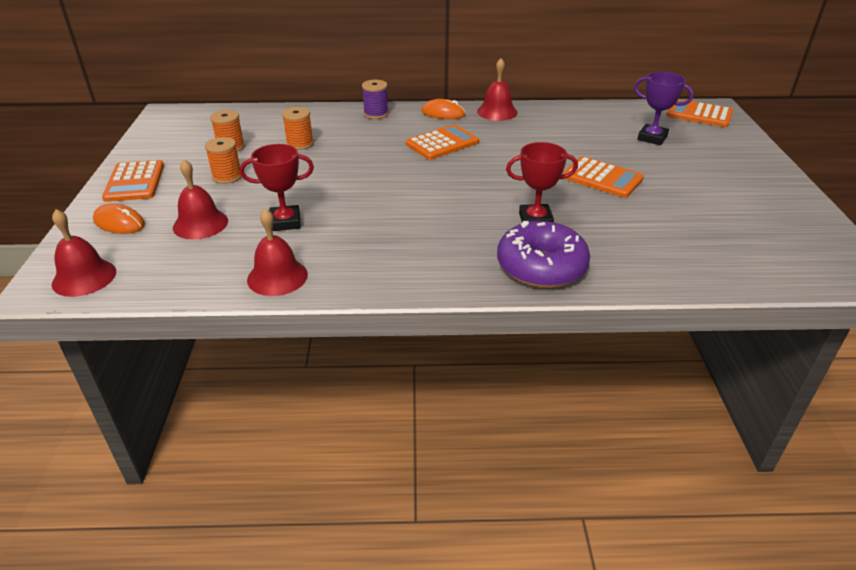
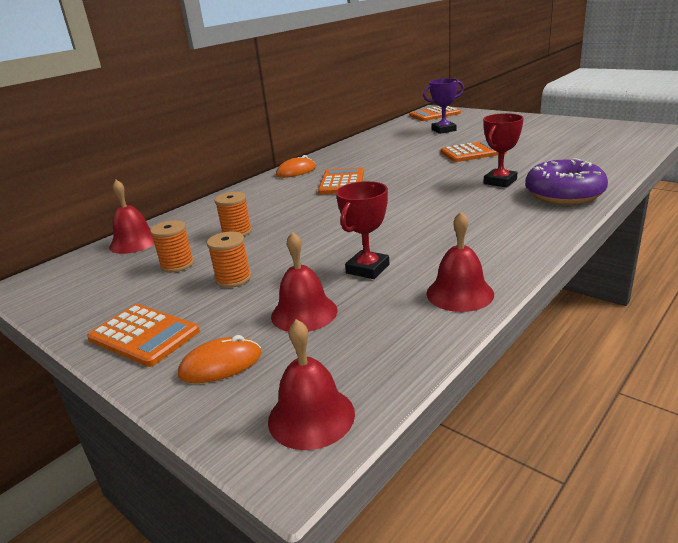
camera: 45 degrees left, 10 degrees down
purple spool [362,80,389,119] -> none
red bell [477,58,518,121] -> red bell moved to [109,180,155,254]

